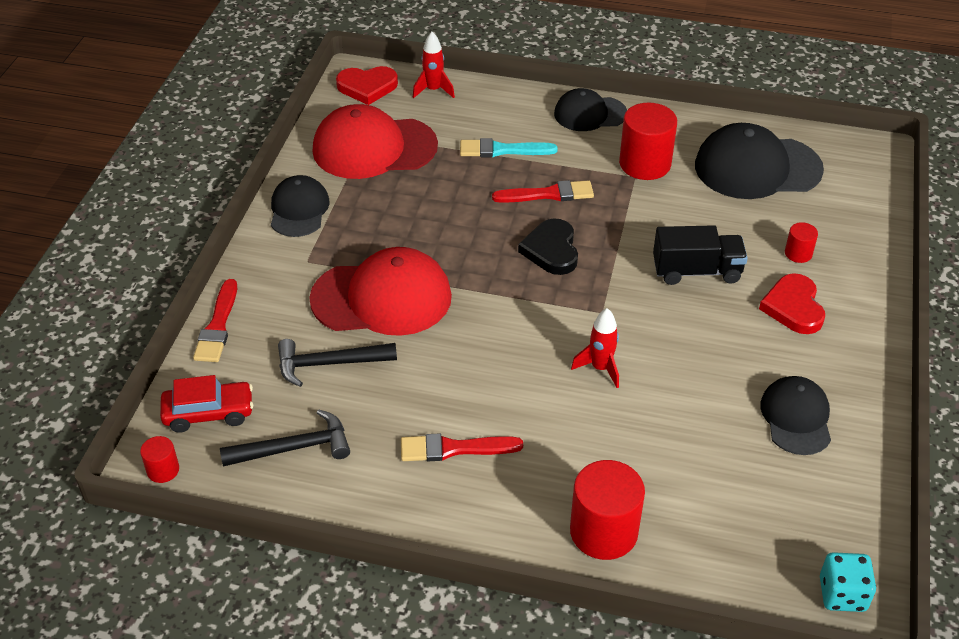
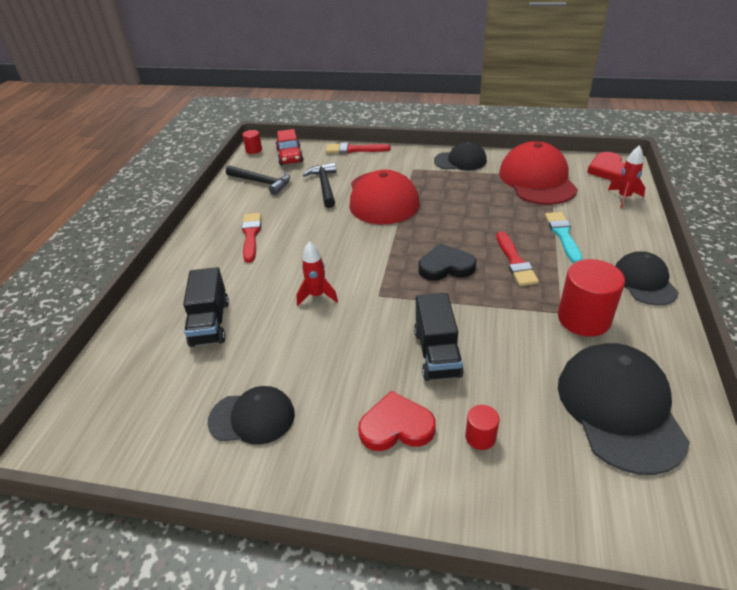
camera: 90 degrees right, 5 degrees down
black hammer [220,409,350,467] -> black hammer turned 45 degrees counterclockwise [226,165,290,195]
red cylinder [570,460,645,560] -> none
turquoise dice [820,552,876,612] -> none
none -> black truck [183,267,229,347]

